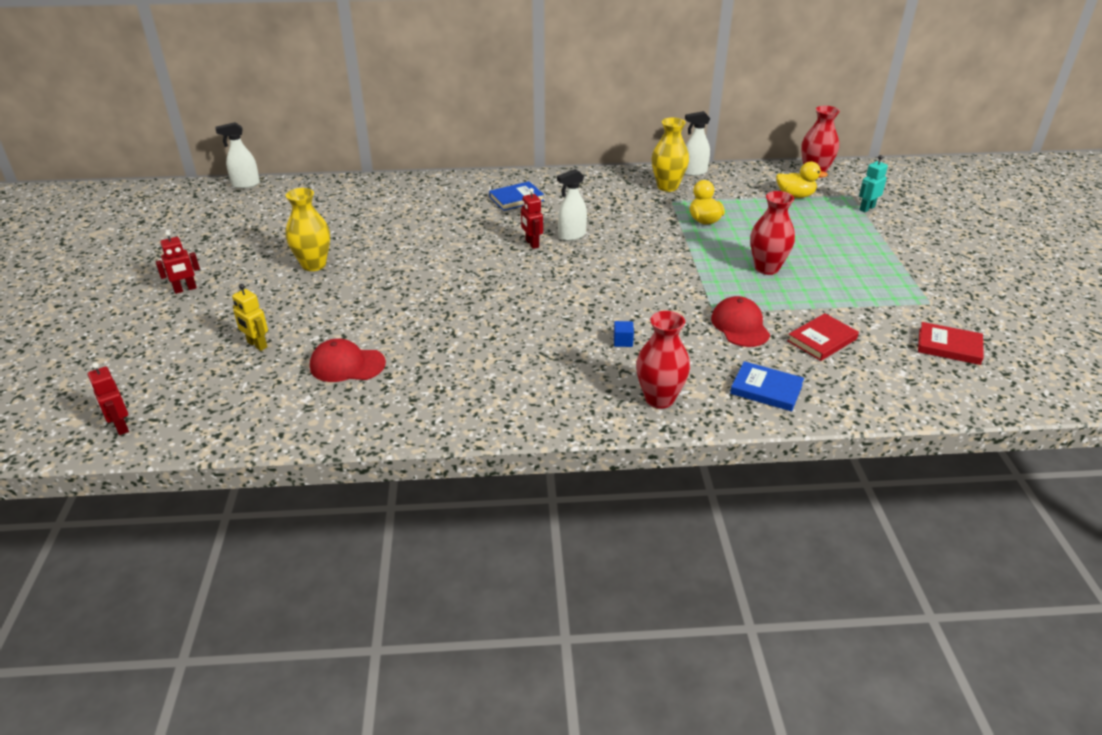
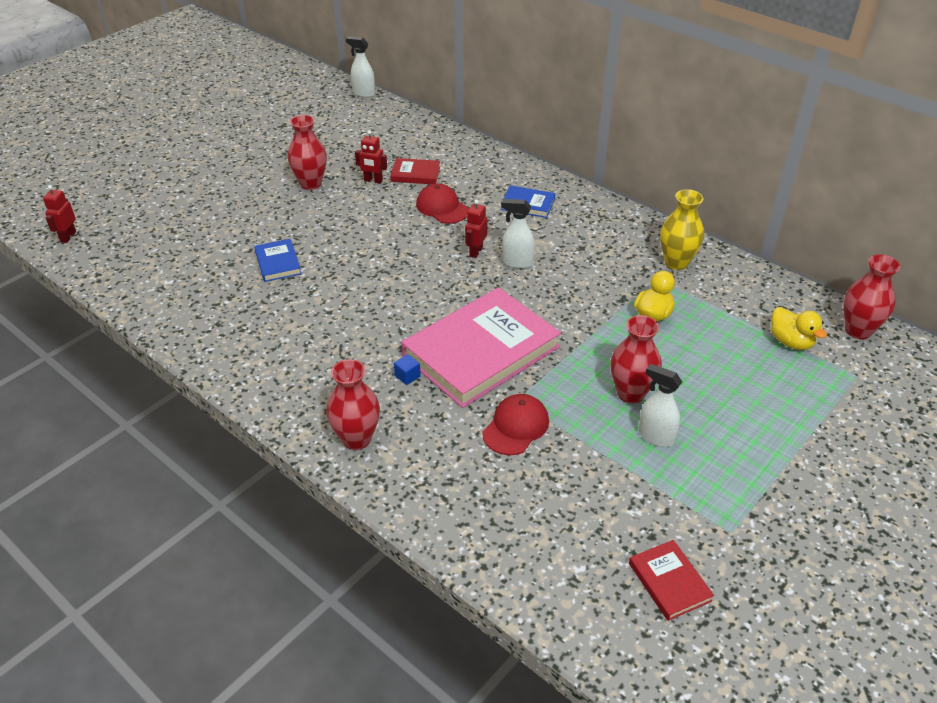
camera: 45 degrees right, 5 degrees up
red robot [156,231,200,294] -> red robot moved to [355,130,387,184]
yellow robot [232,284,268,351] -> none
yellow vase [285,188,330,271] -> red vase [288,115,327,190]
red cap [310,338,386,382] -> red cap moved to [416,183,469,224]
white spray bottle [685,111,710,176] -> white spray bottle moved to [639,364,682,447]
blue book [730,361,804,412] -> blue book moved to [254,239,301,282]
red book [787,313,859,361] -> red book moved to [390,158,440,184]
turquoise robot [859,155,888,212] -> none
none -> pink book [401,287,561,408]

